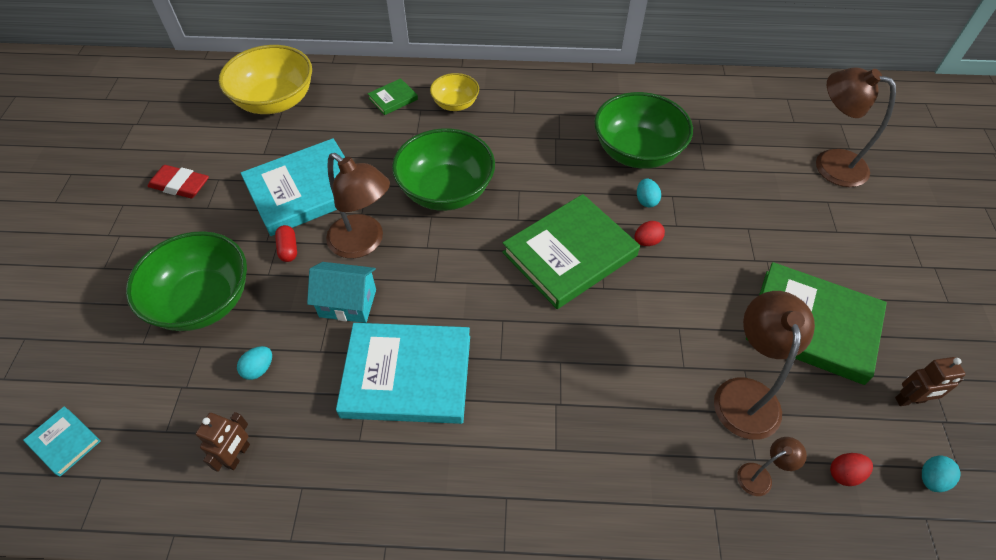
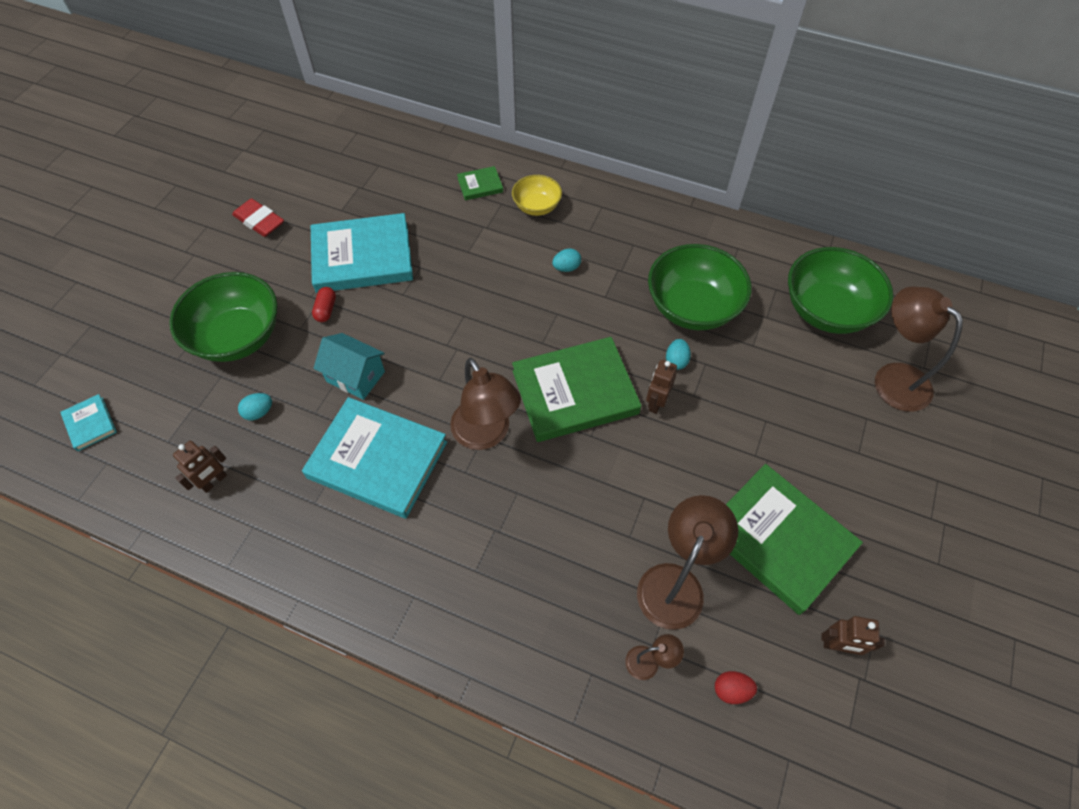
camera: 20 degrees right, 5 degrees up
yellow bowl [219,45,312,114] -> none
brown lamp [326,153,390,258] -> brown lamp moved to [450,358,521,450]
green bowl [392,128,495,211] -> green bowl moved to [788,247,893,334]
red egg [634,221,665,246] -> brown robot [646,360,677,414]
turquoise egg [922,455,960,492] -> turquoise egg moved to [552,249,581,272]

